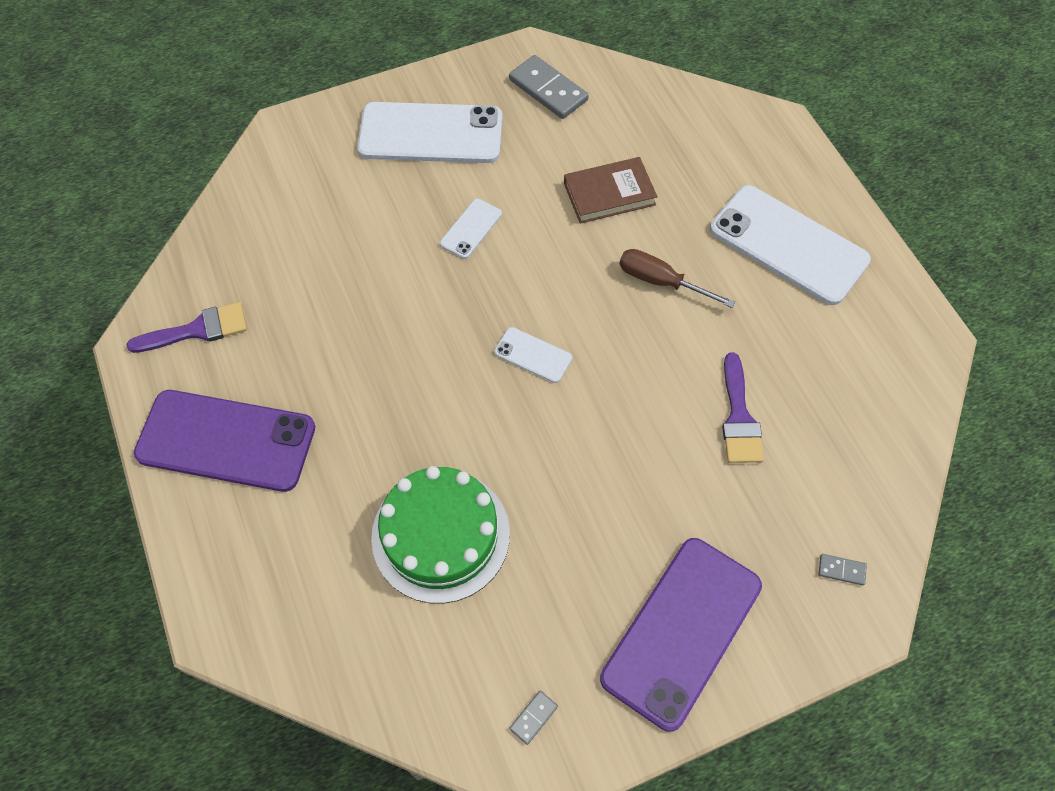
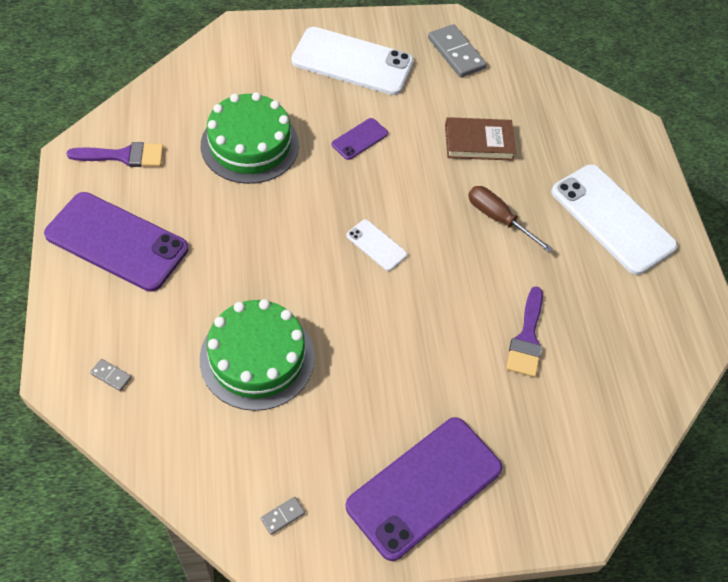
camera: 10 degrees right, 5 degrees down
white phone [440,199,502,259] -> purple phone [332,118,388,160]
grey domino [819,554,867,586] -> grey domino moved to [90,359,132,391]
none -> green cake [201,92,299,184]

